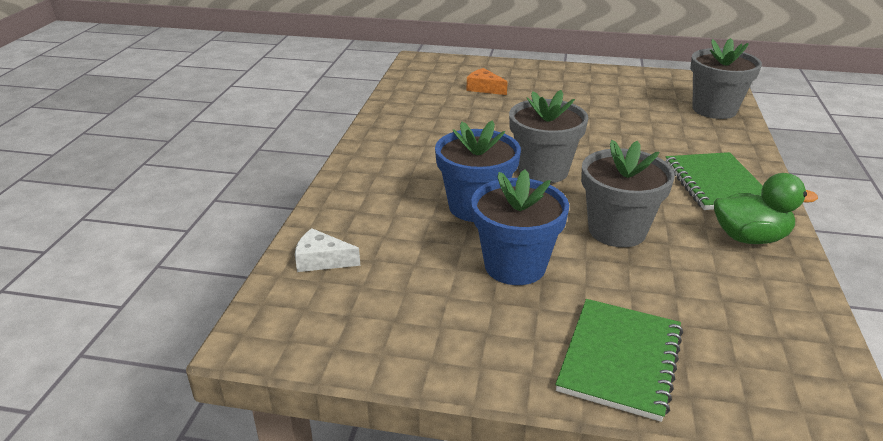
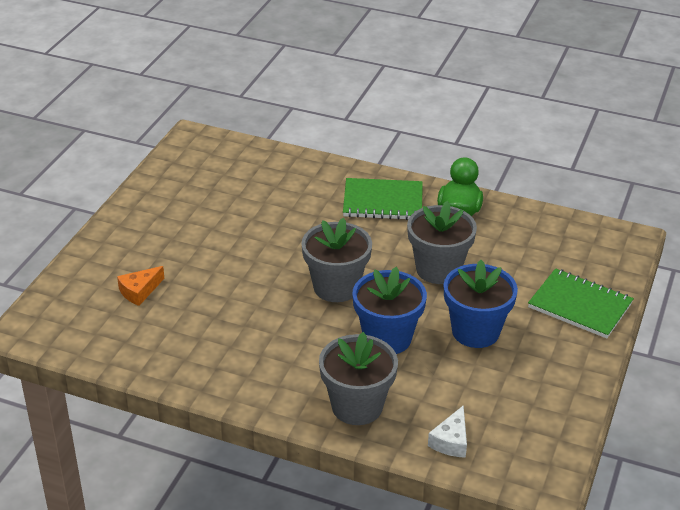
camera: 80 degrees left, 5 degrees up
grey flower pot [690,38,762,119] -> grey flower pot moved to [319,332,398,425]

